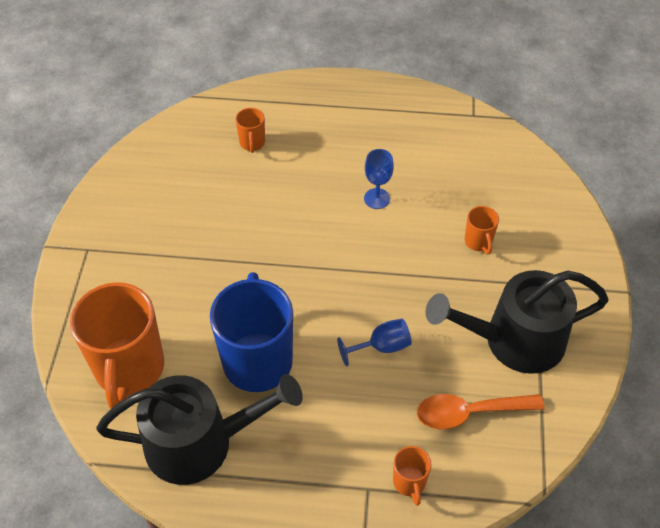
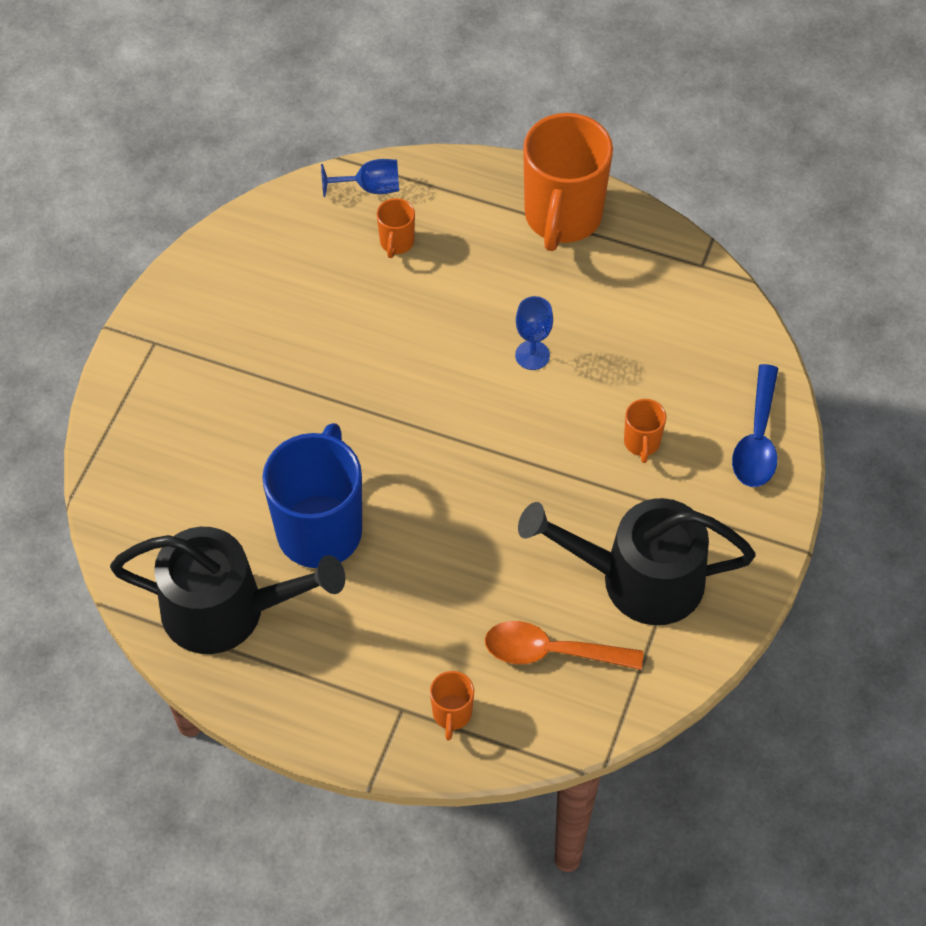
camera: 15 degrees right, 5 degrees up
orange mug [70,282,164,409] -> orange mug moved to [523,113,613,251]
blue goblet [337,319,411,366] -> blue goblet moved to [321,159,399,197]
none -> blue spoon [732,364,778,487]

